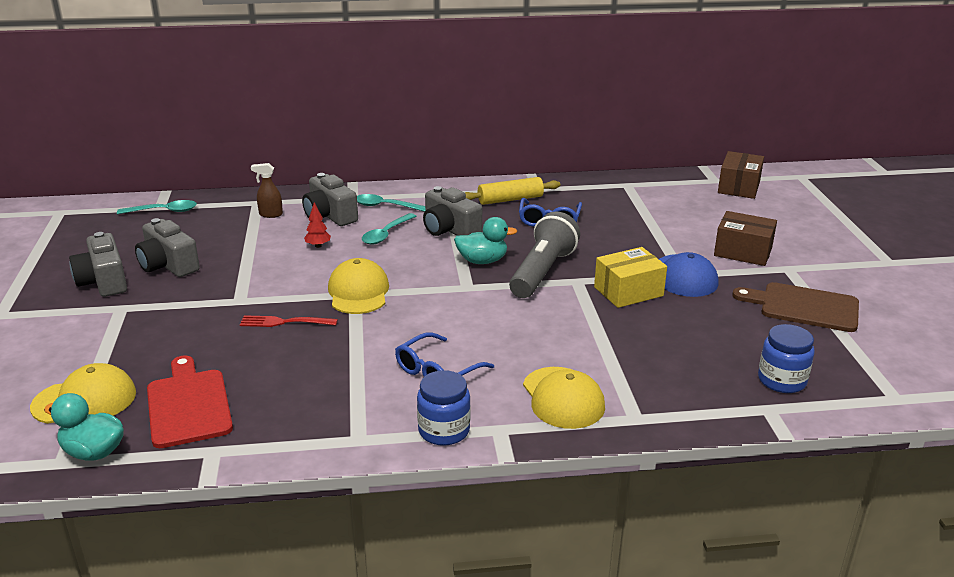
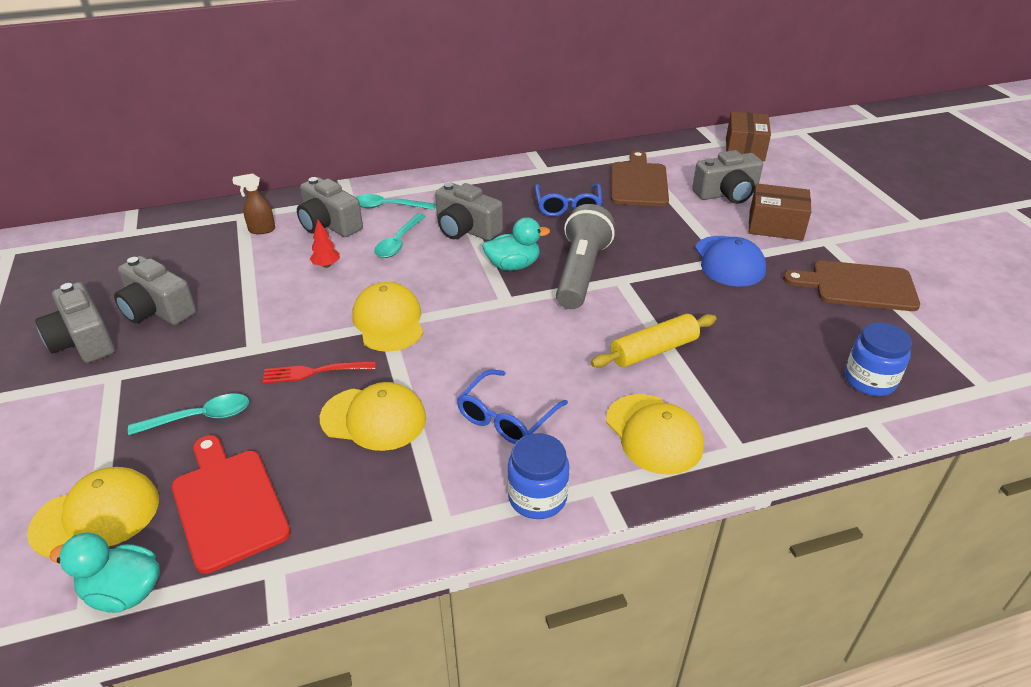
camera: 10 degrees left, 10 degrees up
turquoise spoon [117,200,197,214] -> turquoise spoon moved to [128,393,249,435]
yellow rolling pin [465,177,560,205] -> yellow rolling pin moved to [591,314,716,368]
yellow box [594,247,667,308] -> none
none -> yellow cap [320,382,426,451]
none -> brown cutting board [611,151,669,206]
none -> grey camera [692,150,763,204]

